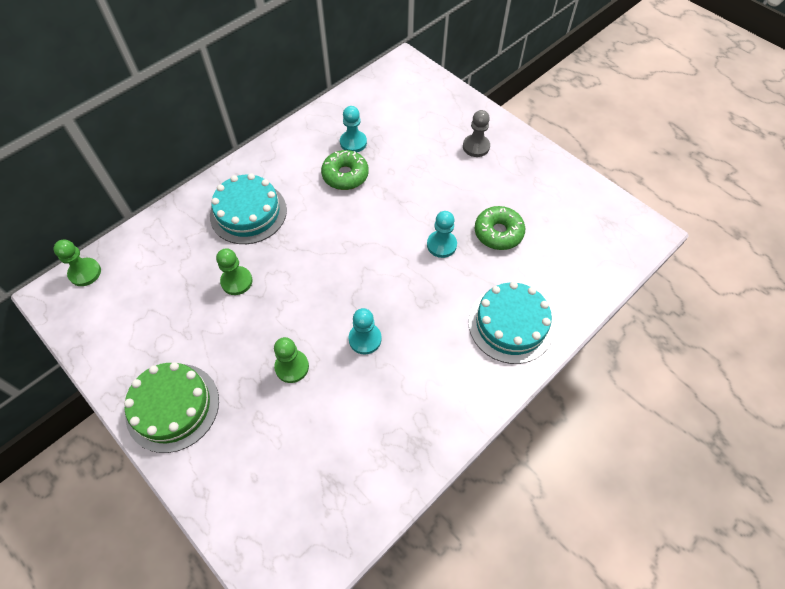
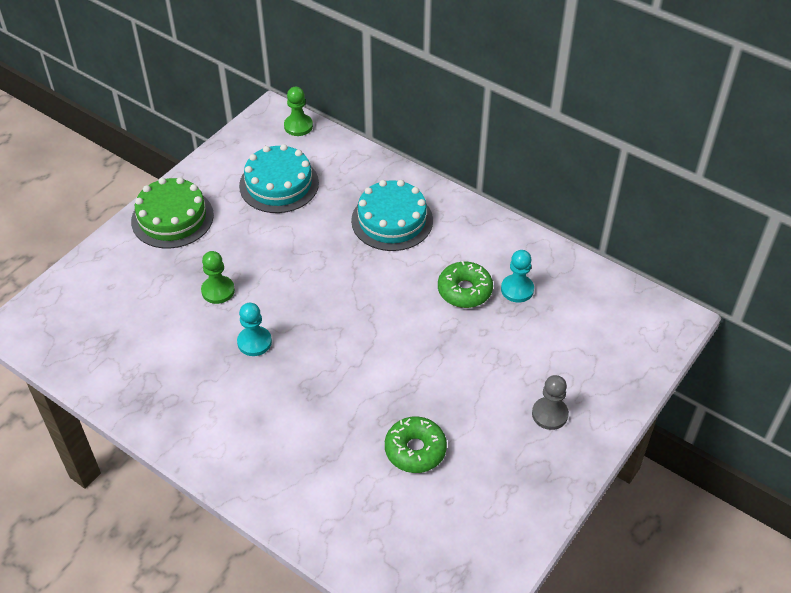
camera: 80 degrees right, 10 degrees down
green pawn [216,248,253,295] -> none
turquoise pawn [427,211,457,258] -> none
turquoise cake [468,282,554,364] -> turquoise cake moved to [239,144,319,213]

